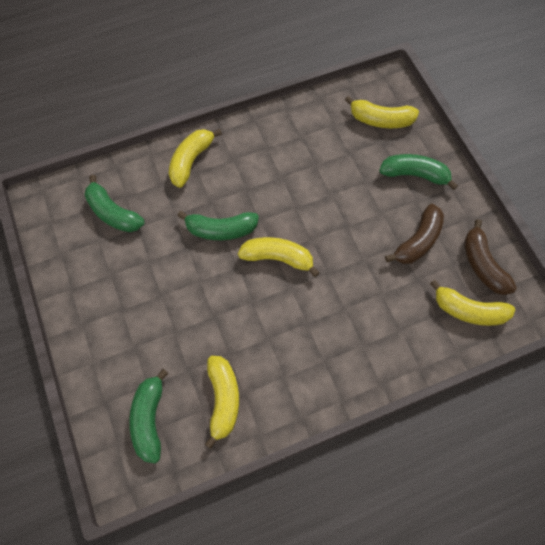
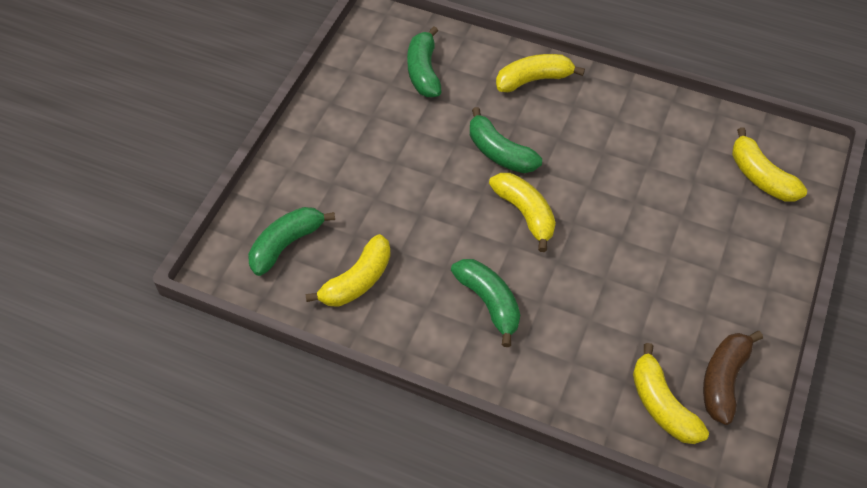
camera: 45 degrees right, 10 degrees down
green banana [379,154,458,190] -> green banana moved to [451,259,520,347]
brown banana [385,204,444,264] -> none

